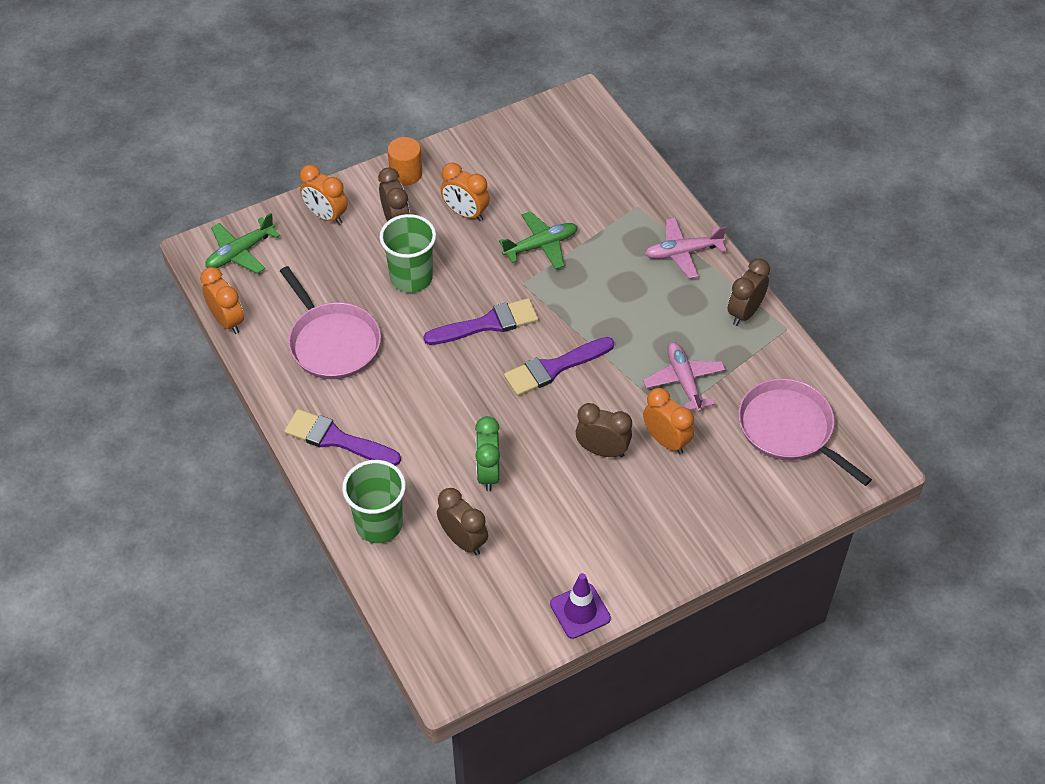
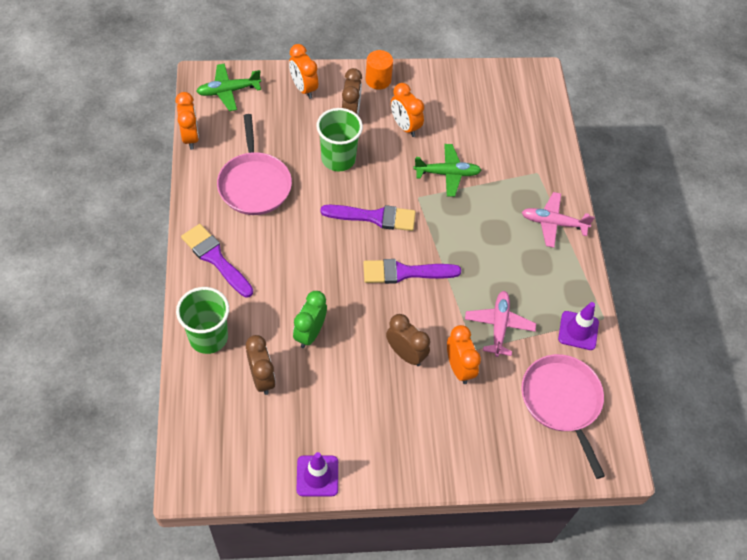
camera: 20 degrees right, 5 degrees up
brown clock [728,259,770,326] -> none
none -> purple traffic cone [558,302,599,350]

